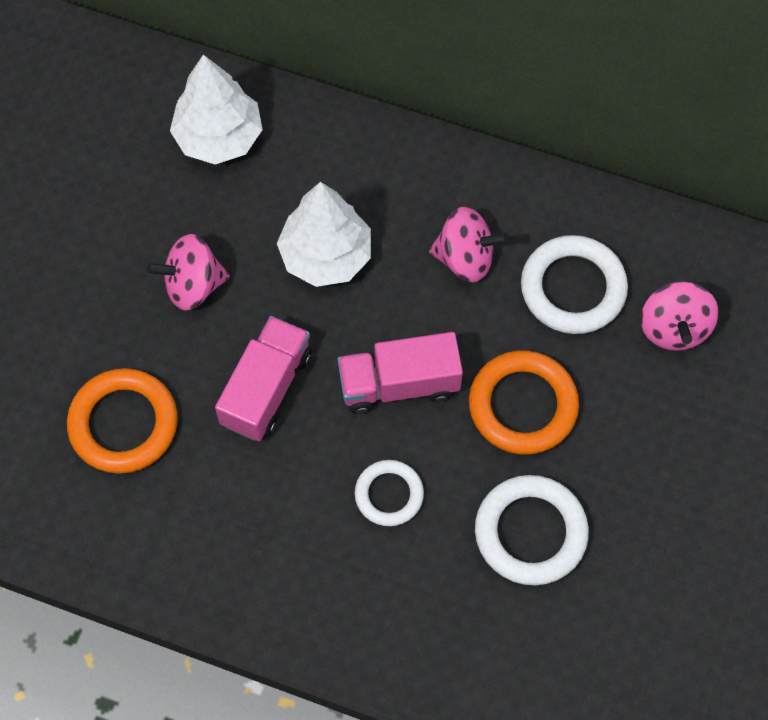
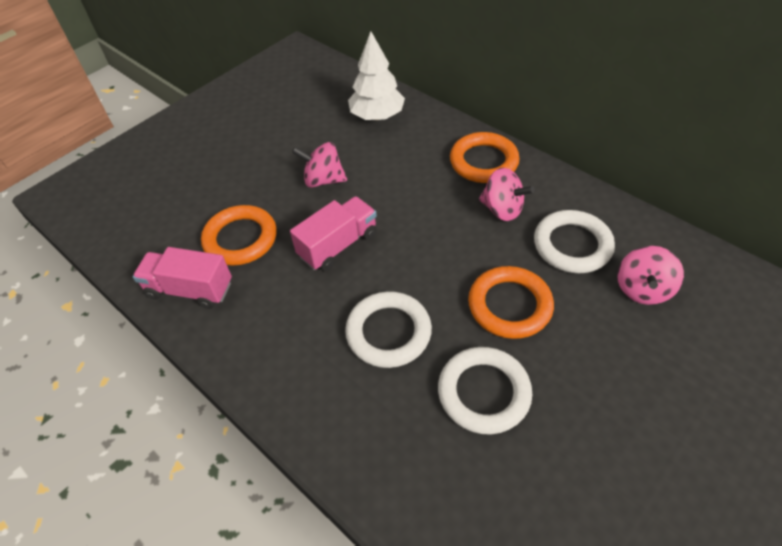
camera: 25 degrees right, 15 degrees down
white tree [277,182,371,287] -> none
pink truck [338,332,463,414] -> pink truck moved to [133,247,232,309]
white ring [355,460,424,526] -> white ring [345,291,432,368], size x1.62
none -> orange ring [450,132,520,183]

